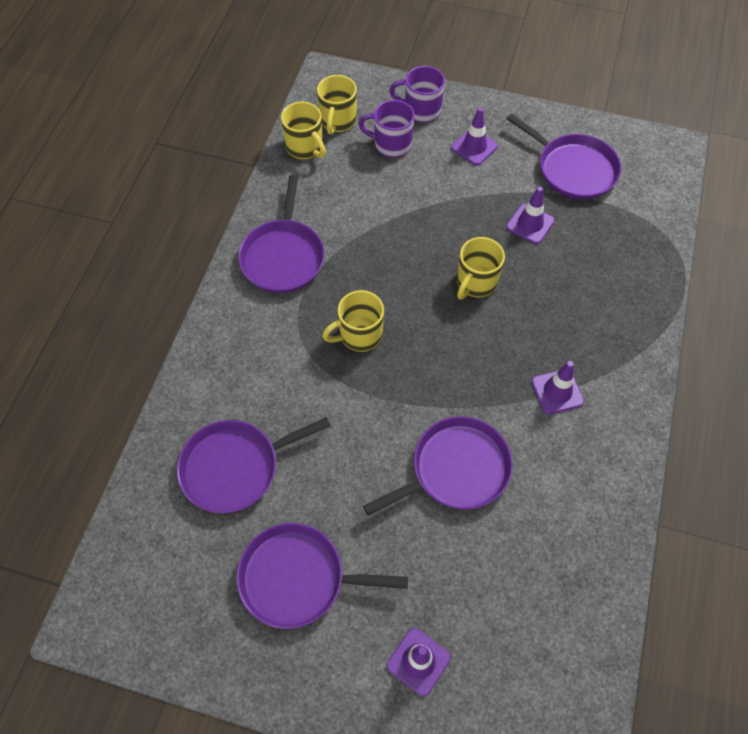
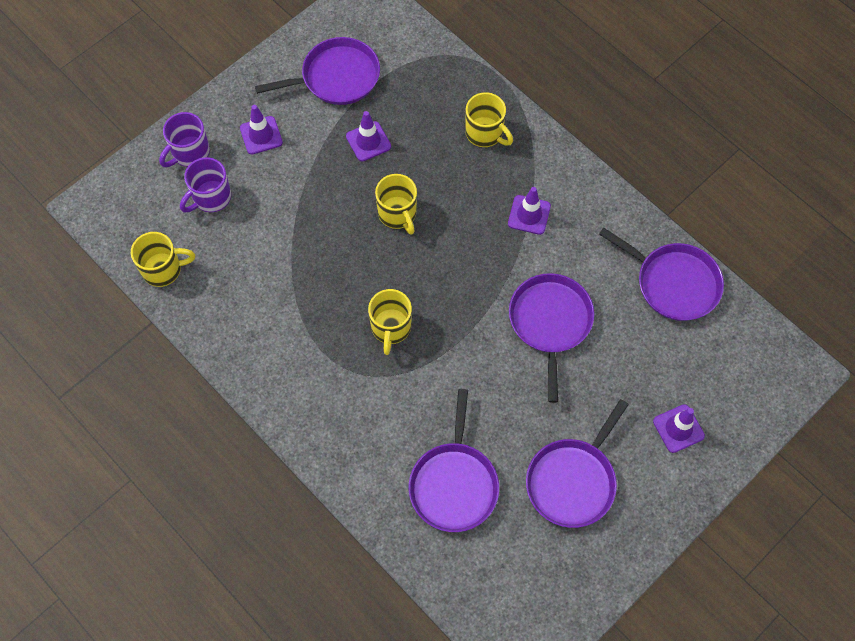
camera: 60 degrees left, 5 degrees up
purple pan [238,175,325,293] -> purple pan moved to [599,227,724,321]
yellow mug [317,75,357,135] -> yellow mug moved to [465,92,513,147]

